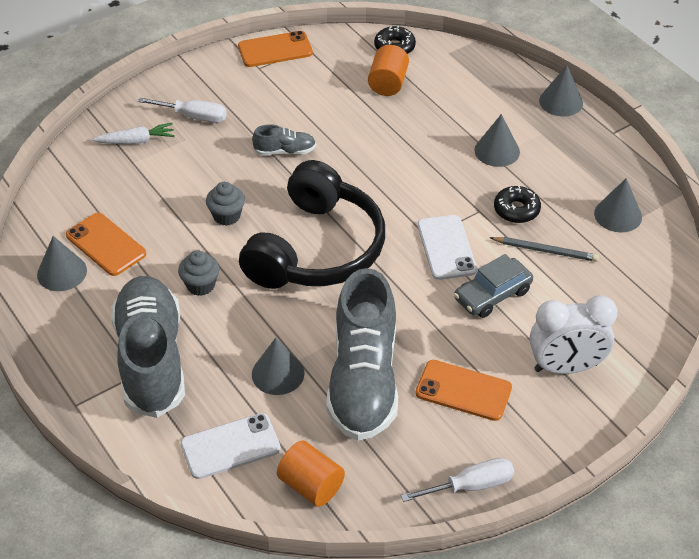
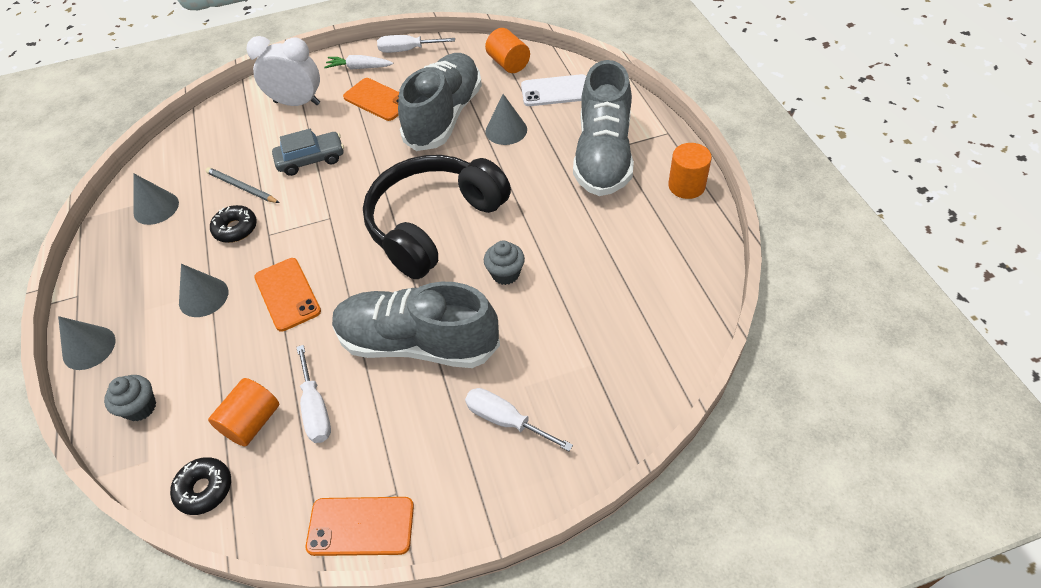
camera: 160 degrees left, 5 degrees up
grey cone [37,236,87,291] -> none
orange phone [66,213,146,276] -> orange phone moved to [254,258,321,332]
white carrot [92,123,175,144] -> white carrot moved to [324,55,393,70]
grey cupcake [178,251,219,296] -> grey cupcake moved to [104,375,156,421]
grey shoe [252,124,316,155] -> grey shoe [332,282,500,368], size x2.34
white phone [417,215,477,280] -> none
none -> white screwdriver [296,345,331,443]
none -> orange cylinder [668,143,712,199]

